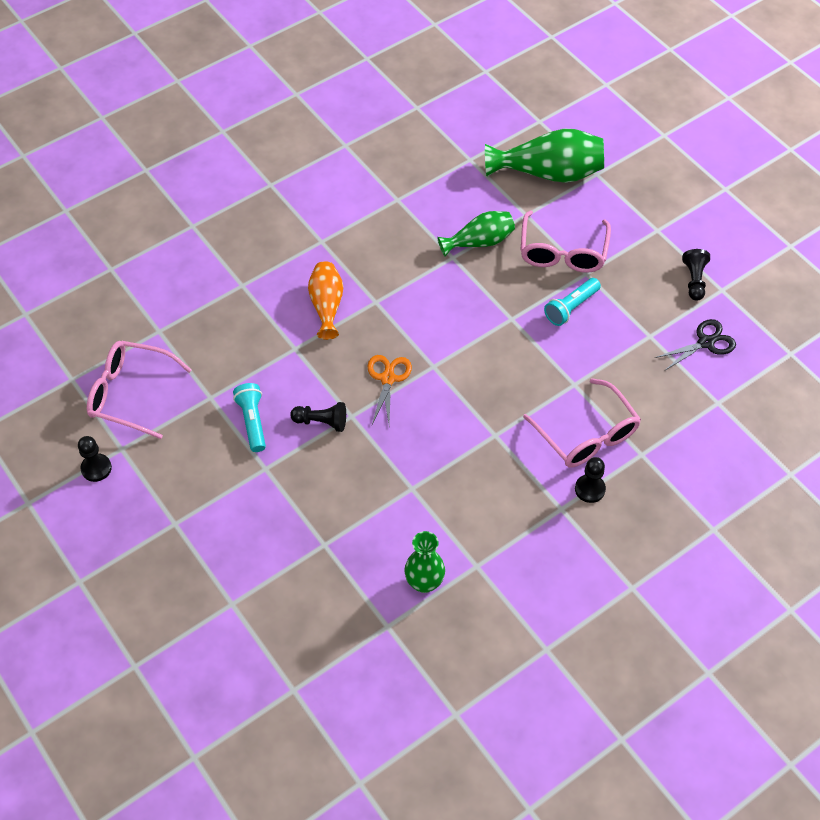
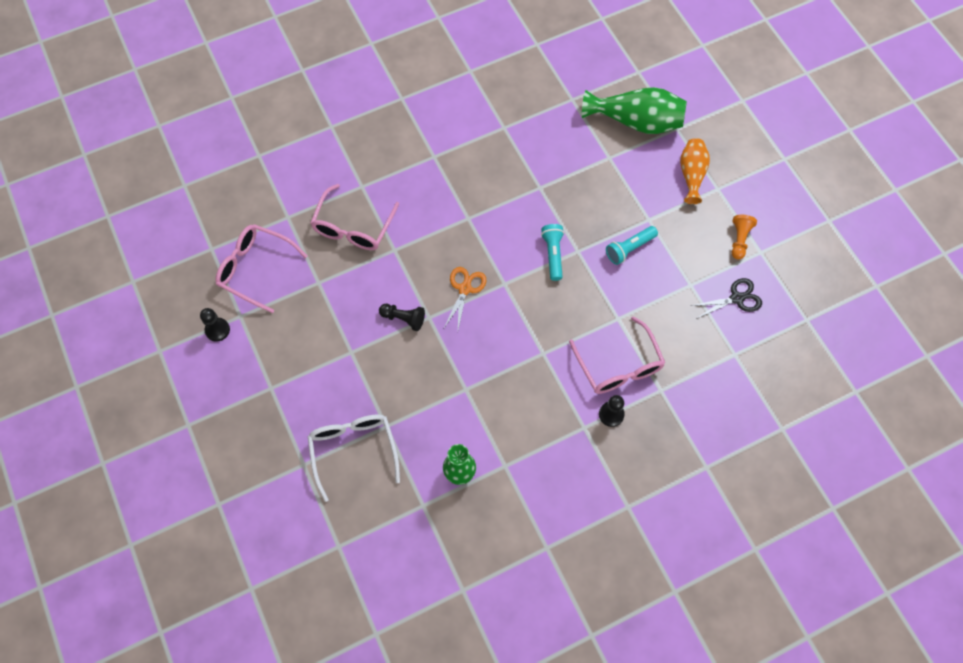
camera: 10 degrees right, 10 degrees up
turquoise flashlight [233,383,266,452] -> turquoise flashlight moved to [541,224,564,281]
orange vase [308,261,343,340] -> orange vase moved to [680,138,710,204]
green vase [437,211,515,257] -> none
pink glasses [521,211,611,273] -> pink glasses moved to [310,184,399,250]
black pawn [682,249,710,301] -> orange pawn [732,215,757,260]
none -> white glasses [308,414,400,502]

